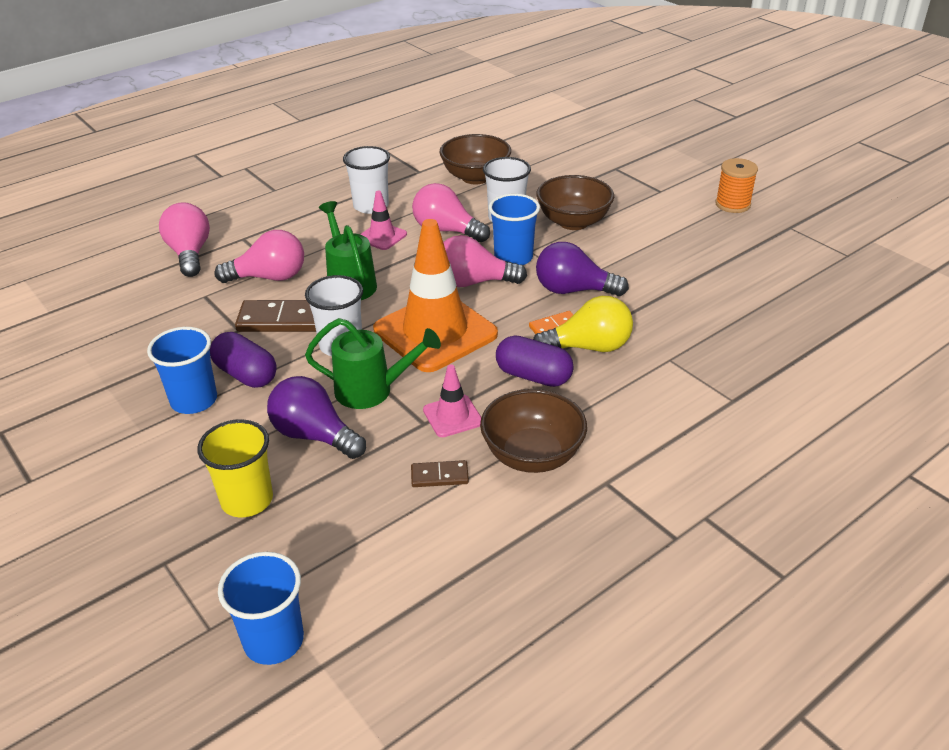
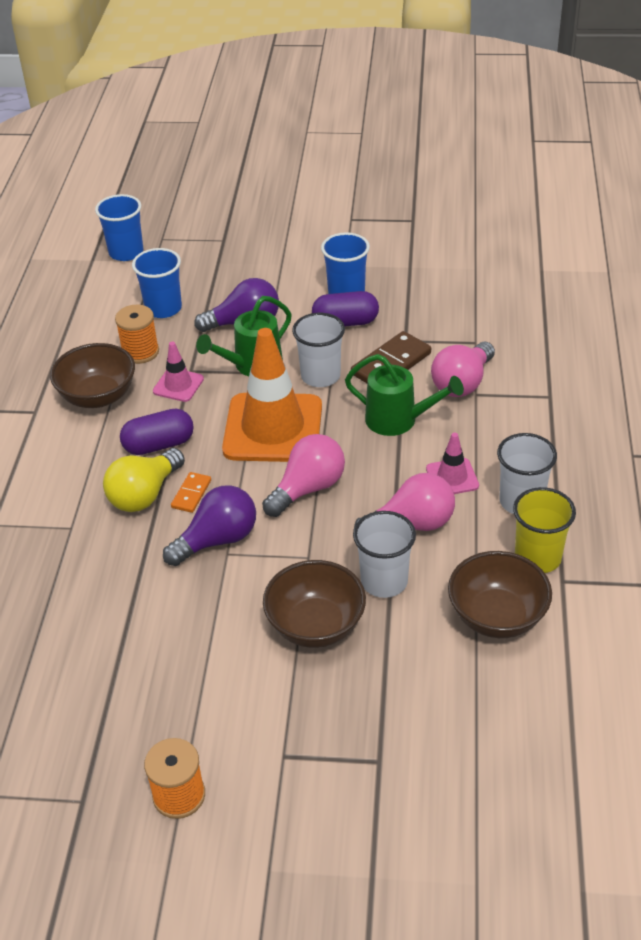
camera: 135 degrees right, 5 degrees up
pink light bulb [159,202,210,277] -> none
yellow cup [197,419,273,517] -> yellow cup moved to [513,487,576,573]
brown domino [411,460,469,487] -> orange spool [115,305,159,364]
blue cup [489,194,540,265] -> blue cup moved to [132,248,182,318]

